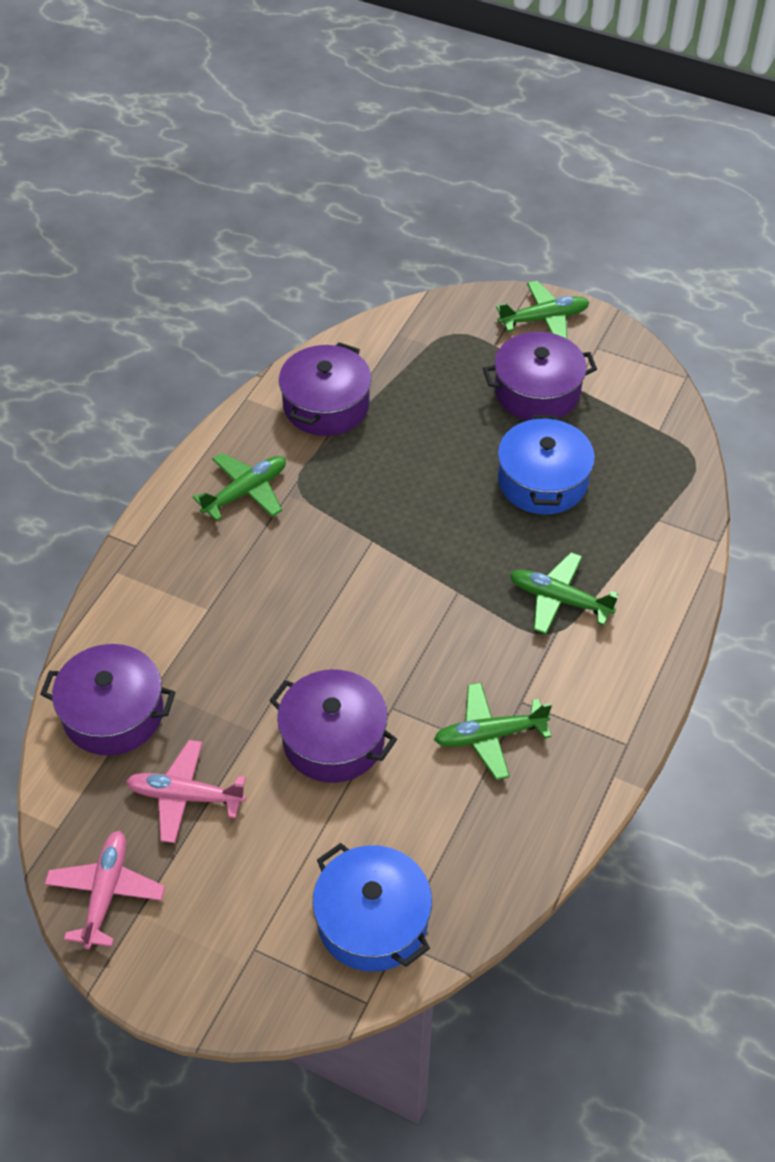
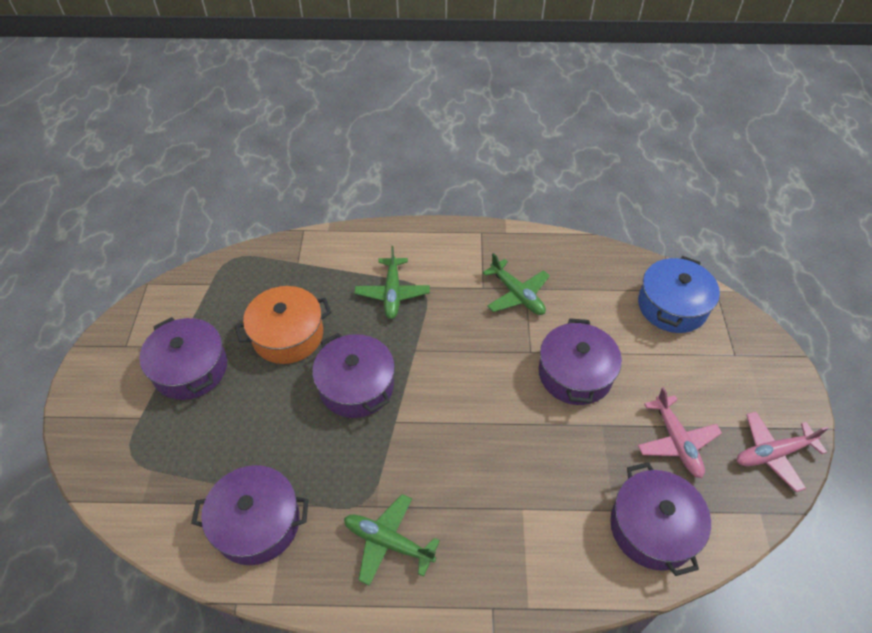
camera: 115 degrees left, 0 degrees up
green plane [496,281,590,339] -> none
blue pot [498,415,595,514] -> orange pot [235,286,332,364]
none -> purple pot [312,333,395,418]

